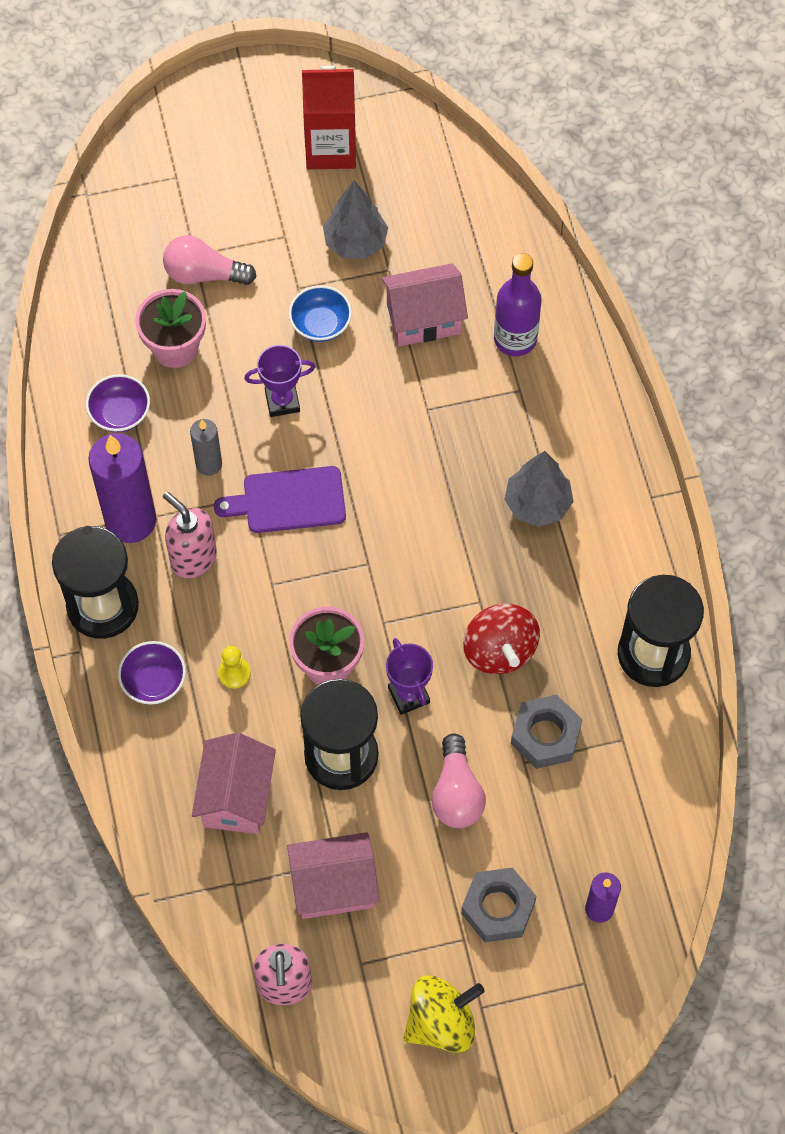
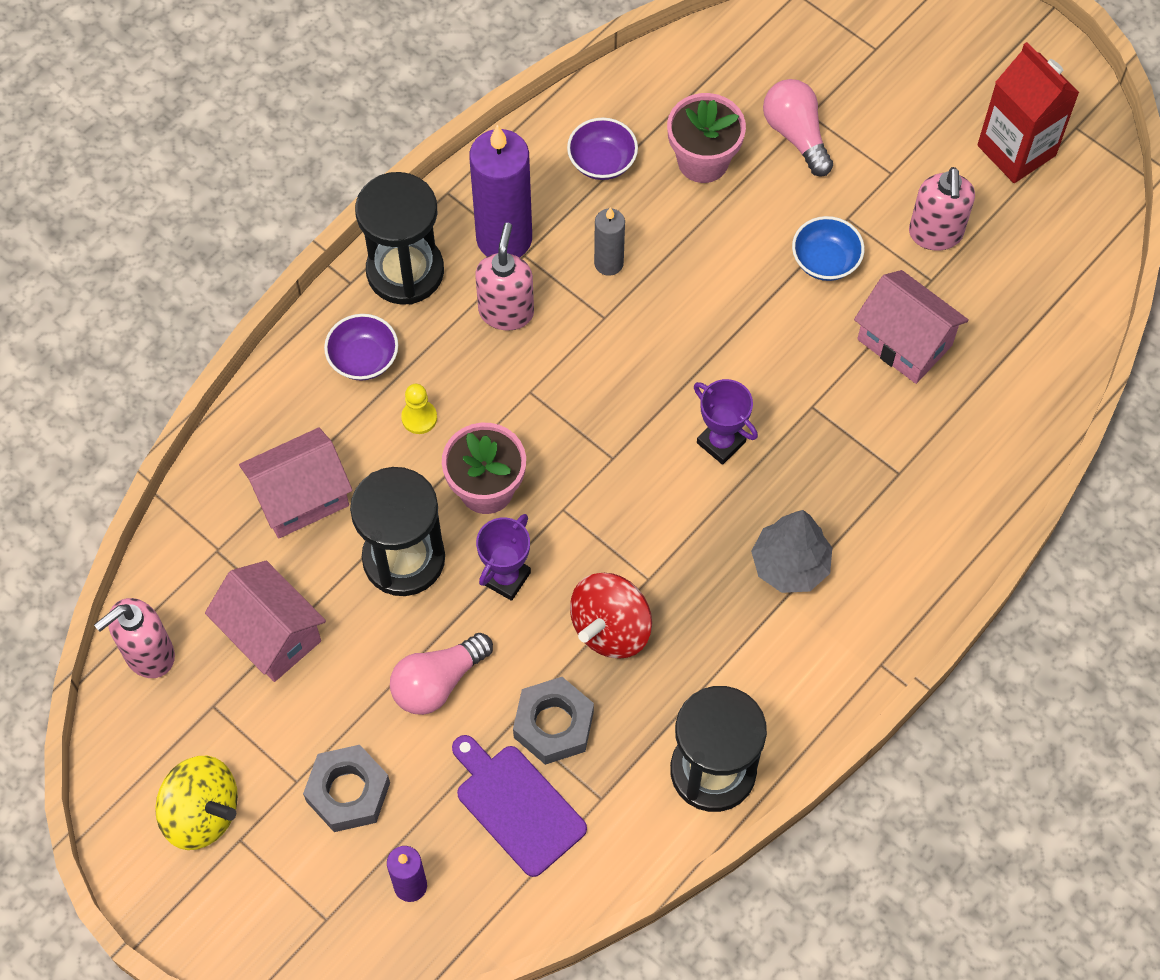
camera: 55 degrees right, 0 degrees up
purple cutting board [214,466,346,533] -> purple cutting board moved to [452,735,587,877]
purple trophy [244,345,315,417] -> purple trophy moved to [694,379,758,465]
grey tree [323,180,388,259] -> pink soap dispenser [909,167,975,251]
purple bottle [494,253,541,356] -> none

